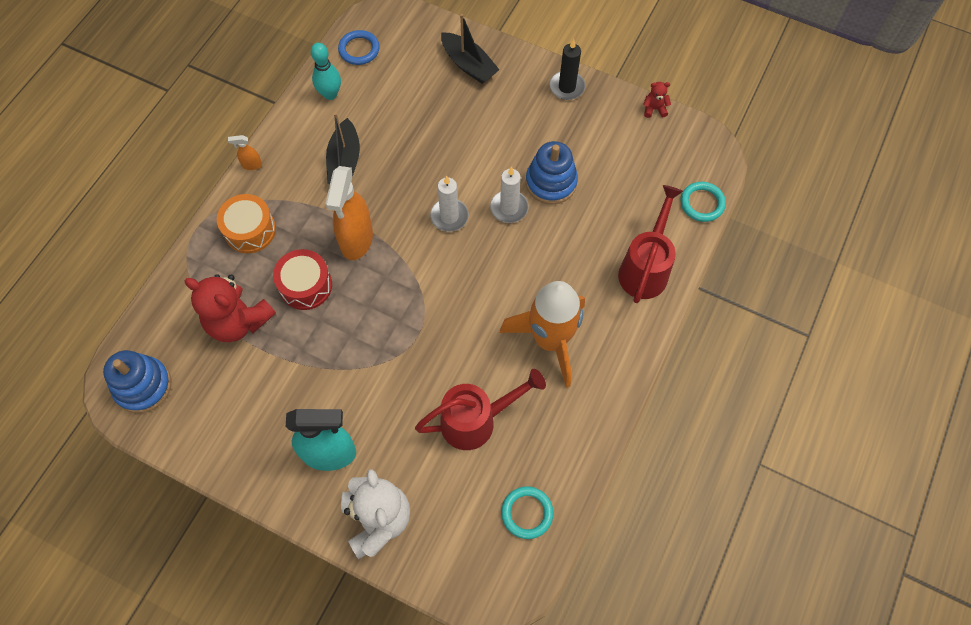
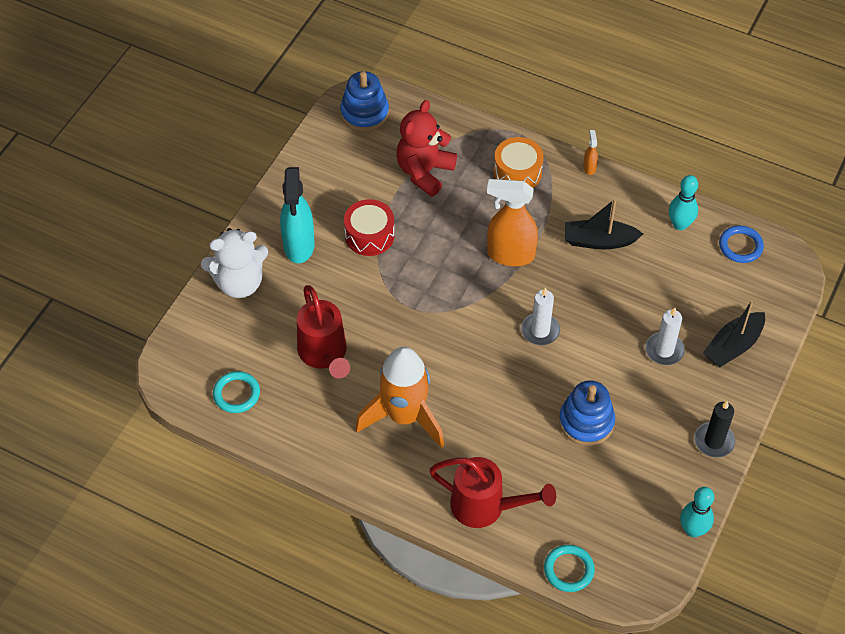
camera: 90 degrees right, 10 degrees down
red drum [273,249,332,310] -> red drum moved to [344,199,395,256]
white candle [490,167,529,223] -> white candle moved to [645,308,685,365]
red teddy bear [643,82,671,118] -> turquoise bowling pin [680,487,714,537]

